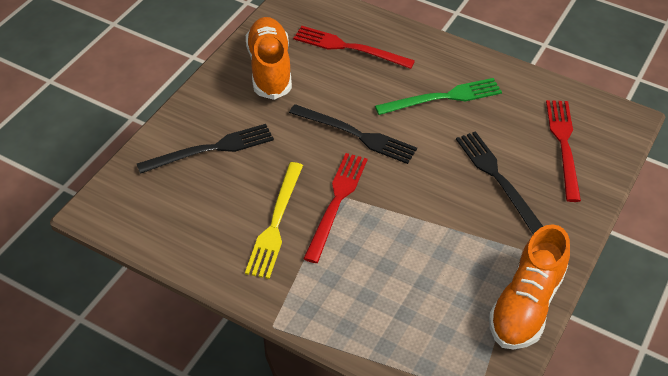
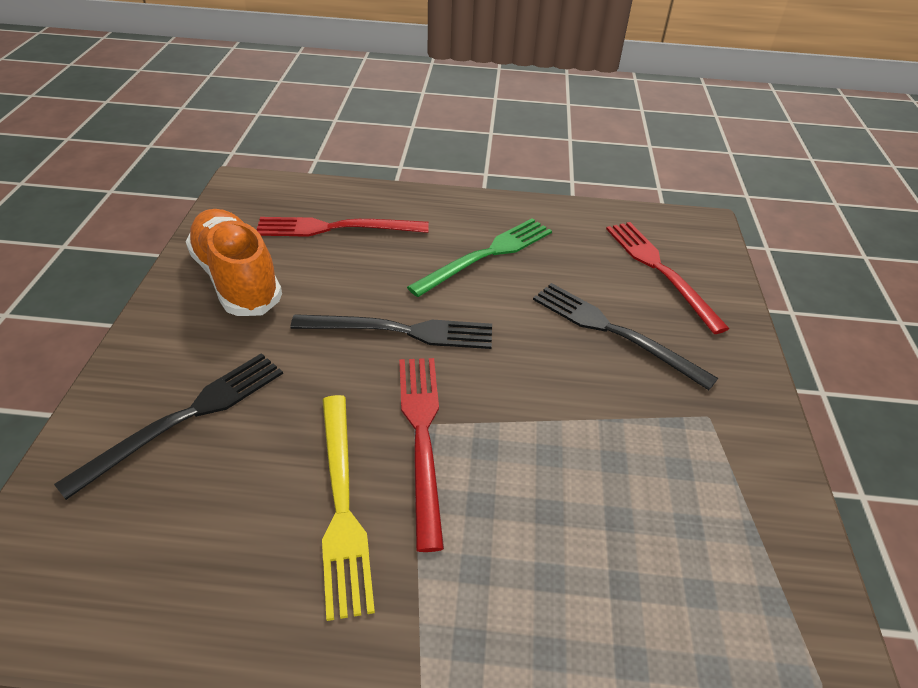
camera: 25 degrees left, 5 degrees down
orange shoe [489,224,570,350] -> none

